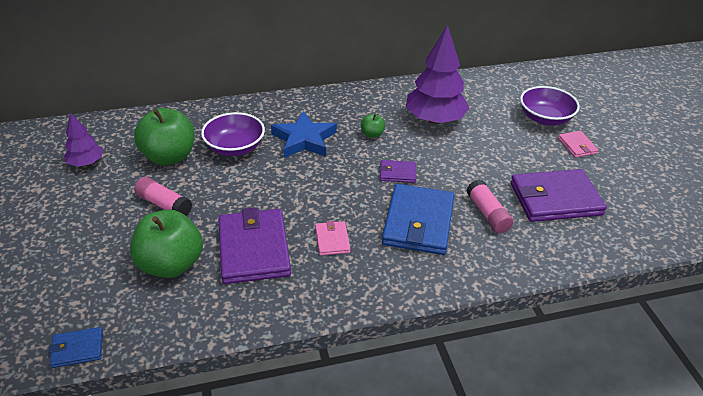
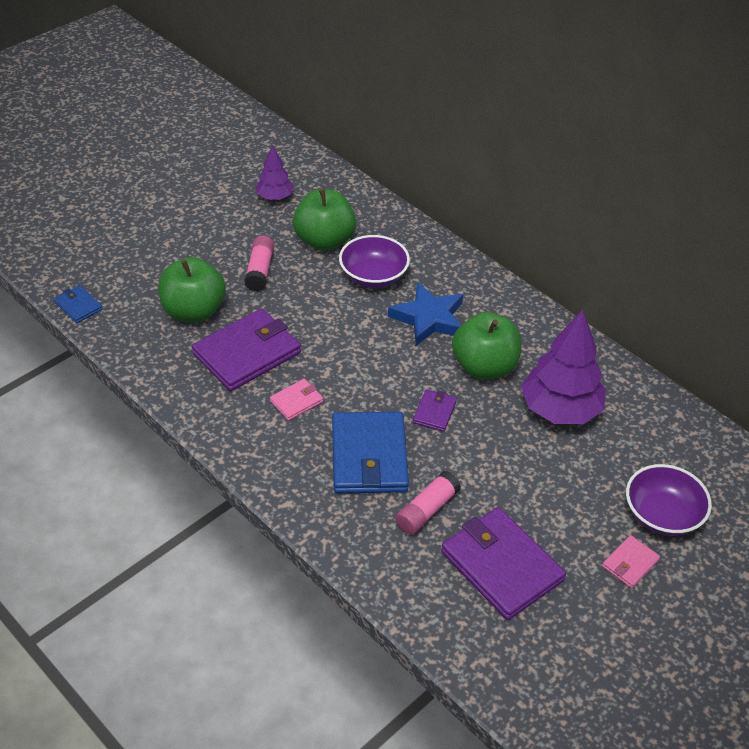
camera: 60 degrees right, 5 degrees up
green apple [361,114,385,138] -> green apple [452,312,521,379], size x2.22
purple wallet [379,160,416,183] -> purple wallet turned 45 degrees clockwise [413,389,457,432]
blue wallet [382,184,454,255] -> blue wallet turned 75 degrees counterclockwise [332,412,409,493]

